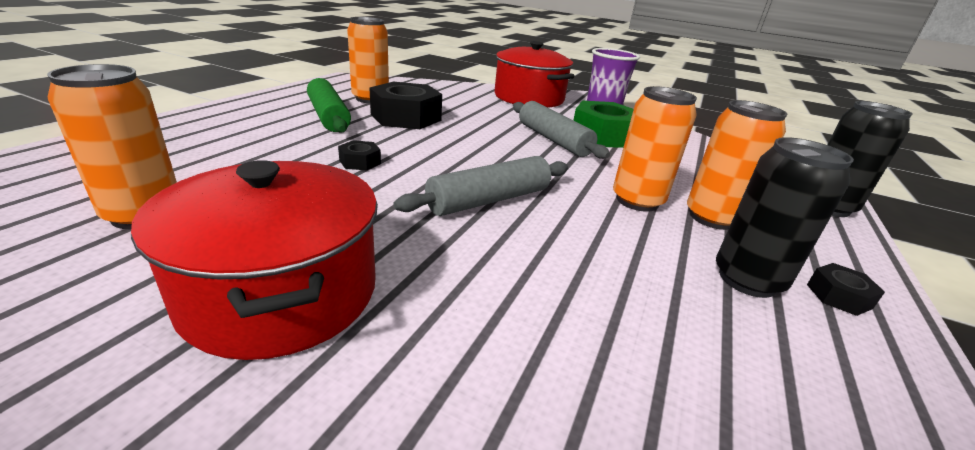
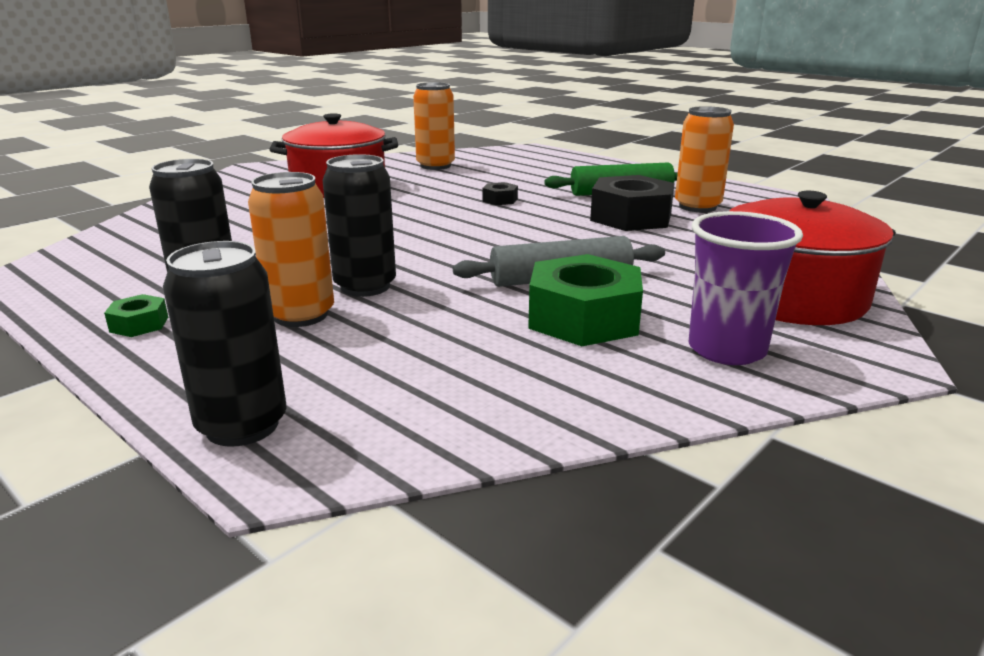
camera: 110 degrees right, 5 degrees down
grey rolling pin [394,156,568,216] -> none
orange can [613,86,697,212] -> black can [323,154,396,297]
black nut [807,263,885,316] -> green nut [104,294,168,337]

